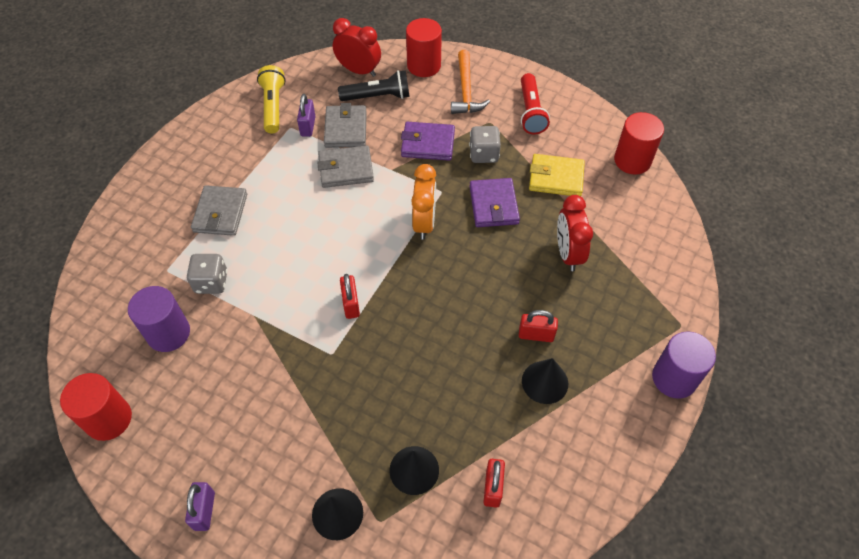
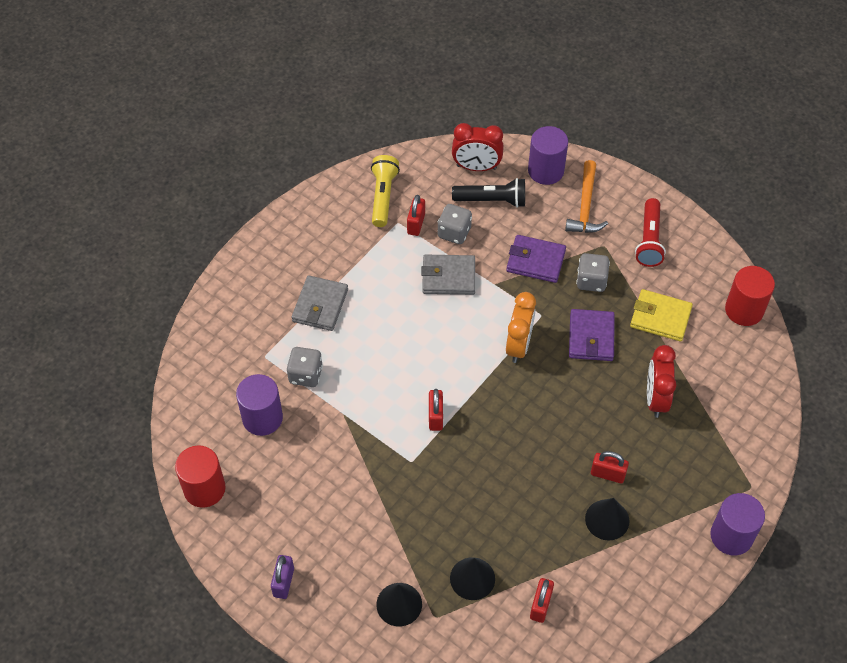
camera: 10 degrees right, 0 degrees up
purple padlock [297,94,316,137] -> red padlock [407,195,425,236]
grey wallet [324,103,367,148] -> grey dice [438,204,472,244]
red clock [333,18,381,77] -> red clock turned 150 degrees clockwise [452,123,504,171]
red cylinder [406,18,442,77] -> purple cylinder [528,126,568,185]

